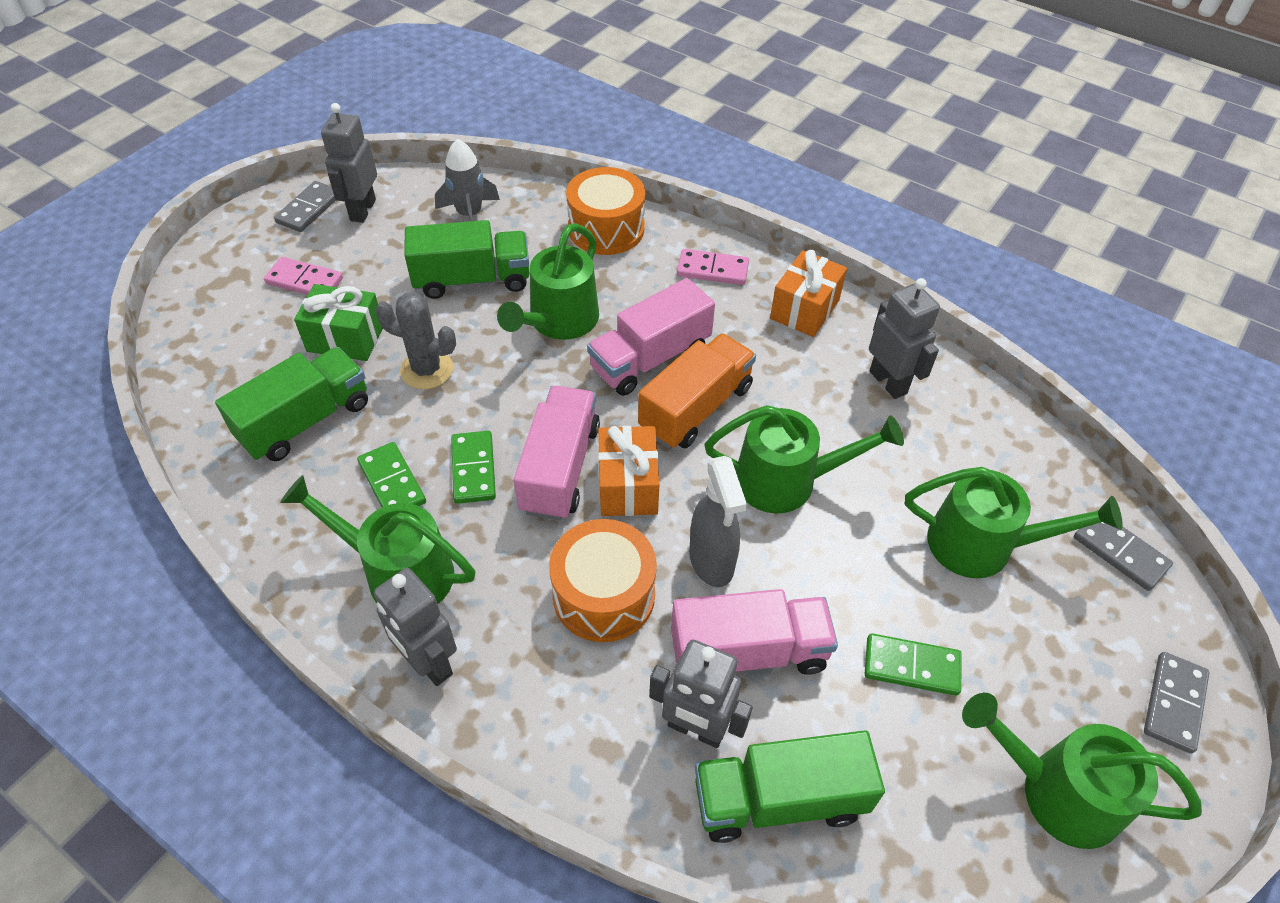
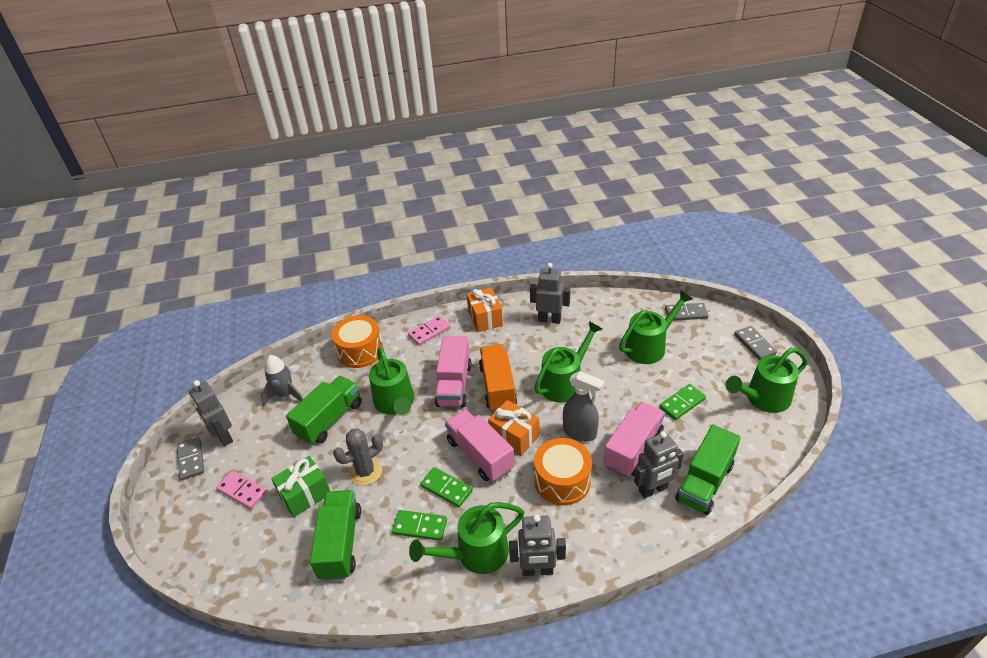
camera: 45 degrees left, 10 degrees down
pink domino [264,257,343,295] -> pink domino turned 60 degrees clockwise [216,471,267,509]

